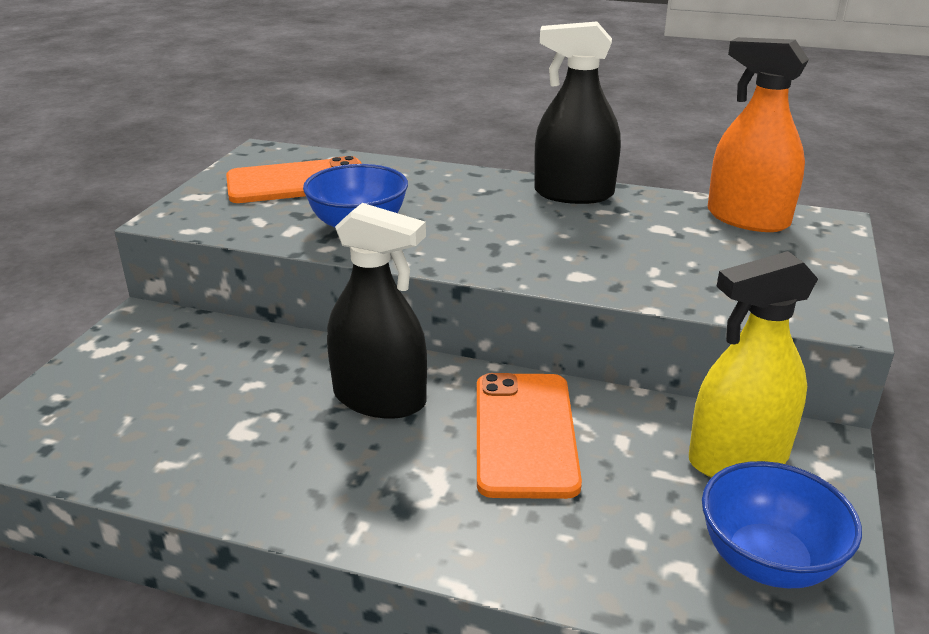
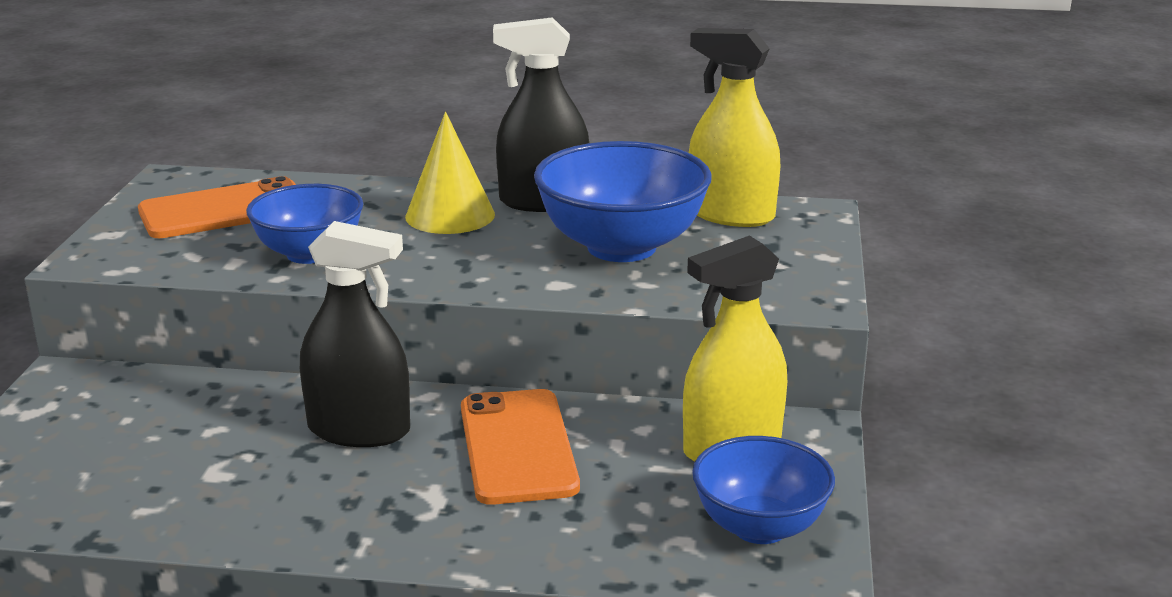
camera: 10 degrees left, 5 degrees down
orange spray bottle [708,37,809,232] -> yellow spray bottle [689,28,780,227]
none -> yellow cone [405,112,495,234]
none -> blue bowl [534,141,712,262]

